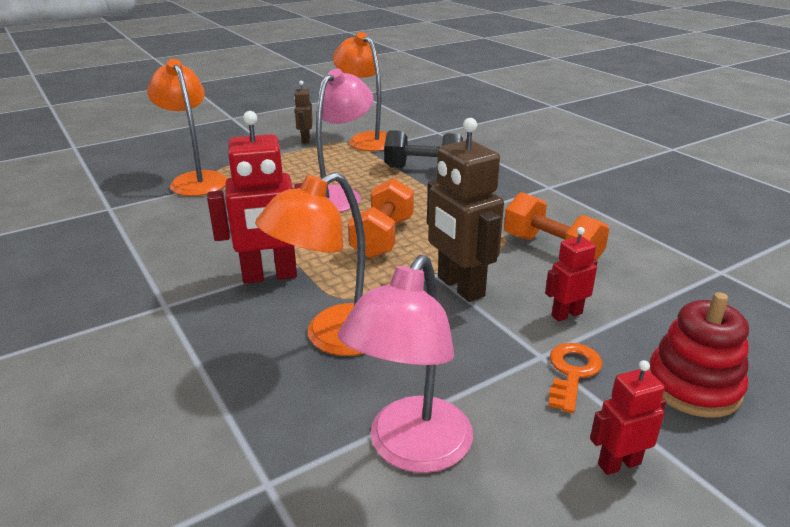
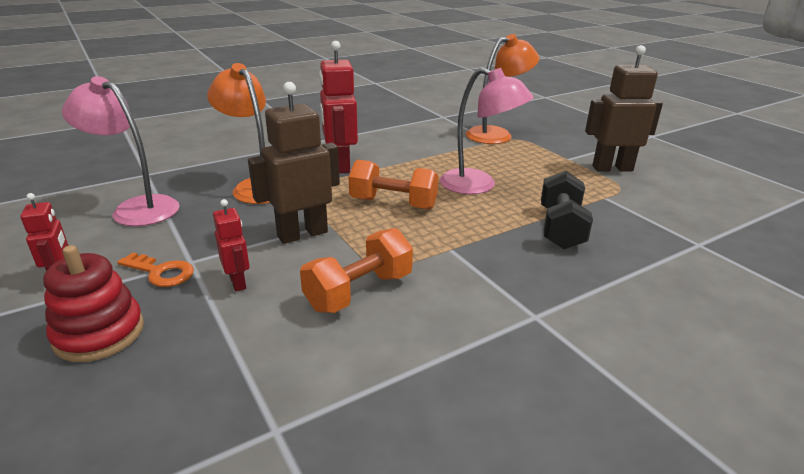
camera: 90 degrees right, 0 degrees up
brown robot [294,81,313,143] -> brown robot [585,45,663,171], size x1.88
orange lamp [333,32,387,151] -> none

